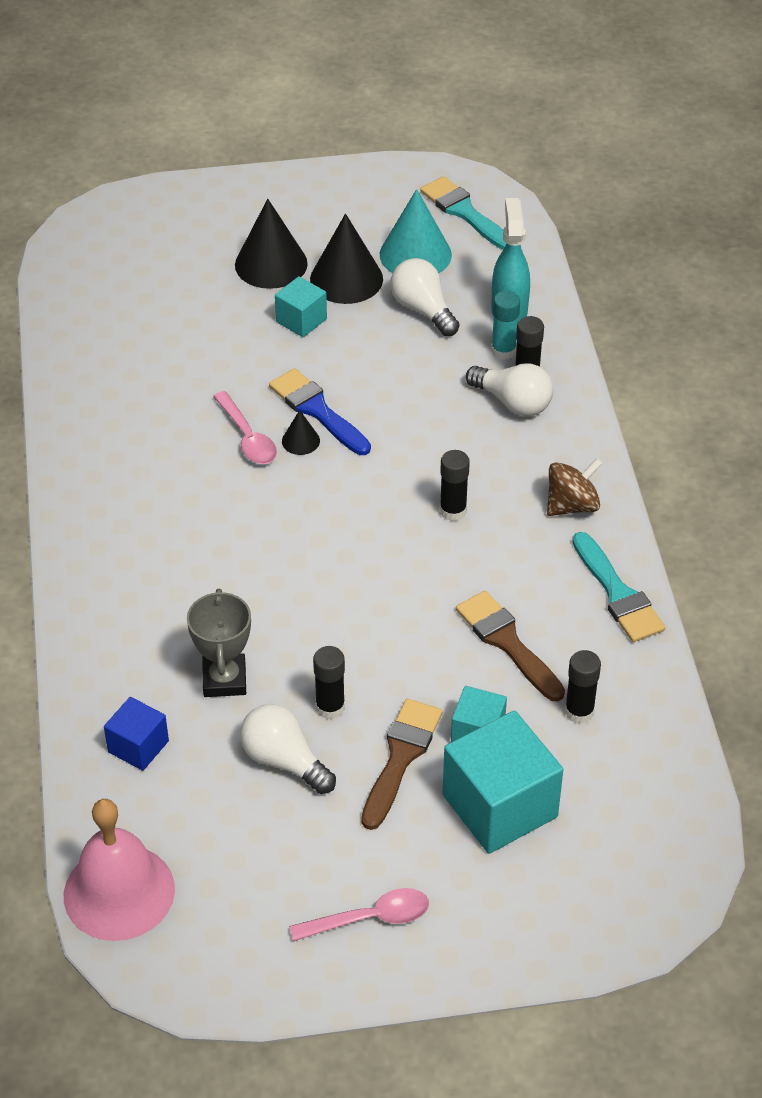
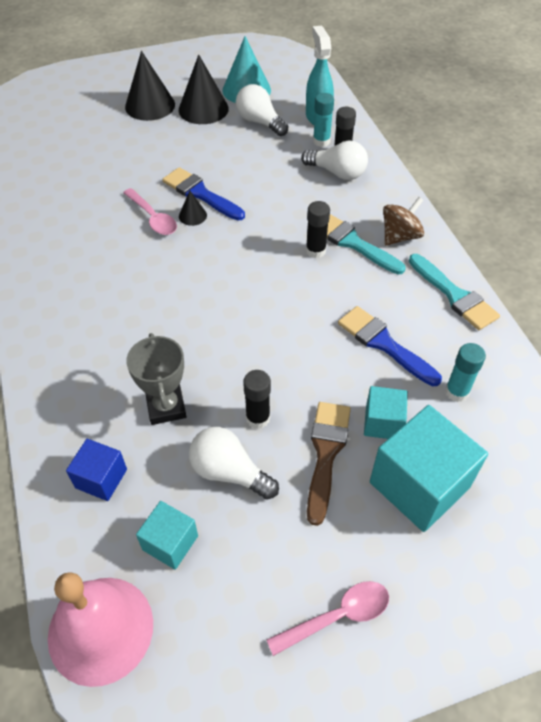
camera: 10 degrees left, 5 degrees up
turquoise cube [275,276,327,337] -> turquoise cube moved to [136,501,198,570]
turquoise brush [420,176,506,250] -> turquoise brush moved to [327,214,406,275]
brown brush [456,591,565,701] -> blue brush [338,306,442,386]
black glue stick [565,650,601,724] -> turquoise glue stick [445,343,486,402]

